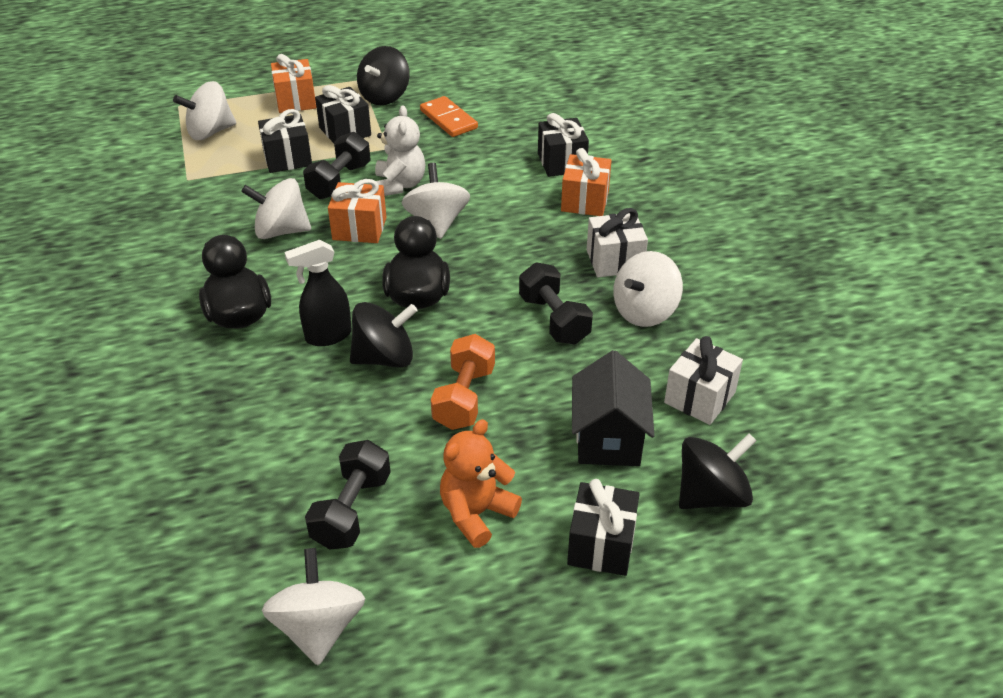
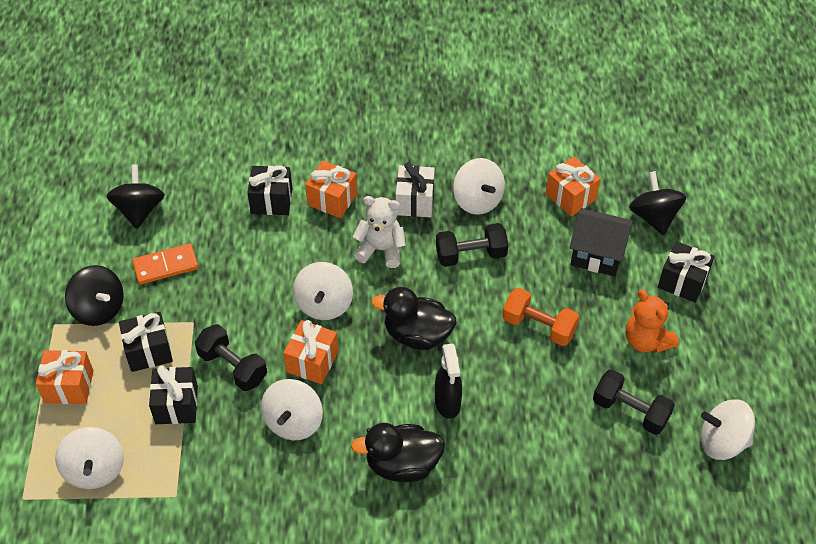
camera: 75 degrees left, 10 degrees up
black spinning top [350,302,418,367] -> black spinning top moved to [106,164,165,229]
white teddy bear [375,105,425,196] -> white teddy bear moved to [352,196,406,268]
white spinning top [401,163,470,239] -> white spinning top turned 90 degrees counterclockwise [293,262,353,320]
white gift [664,336,743,425] -> orange gift [546,156,601,217]

